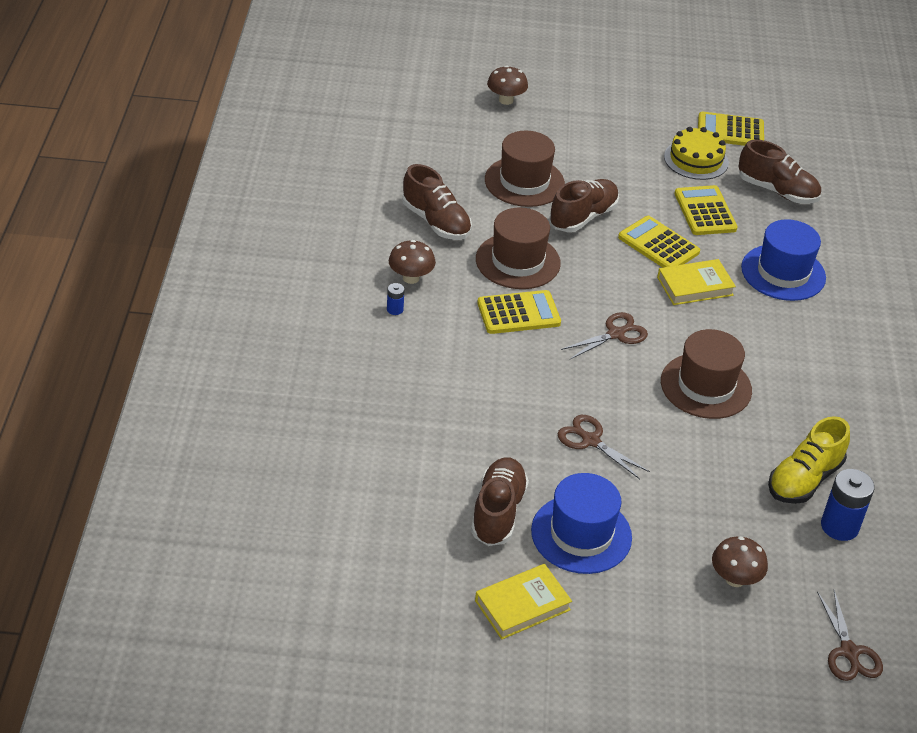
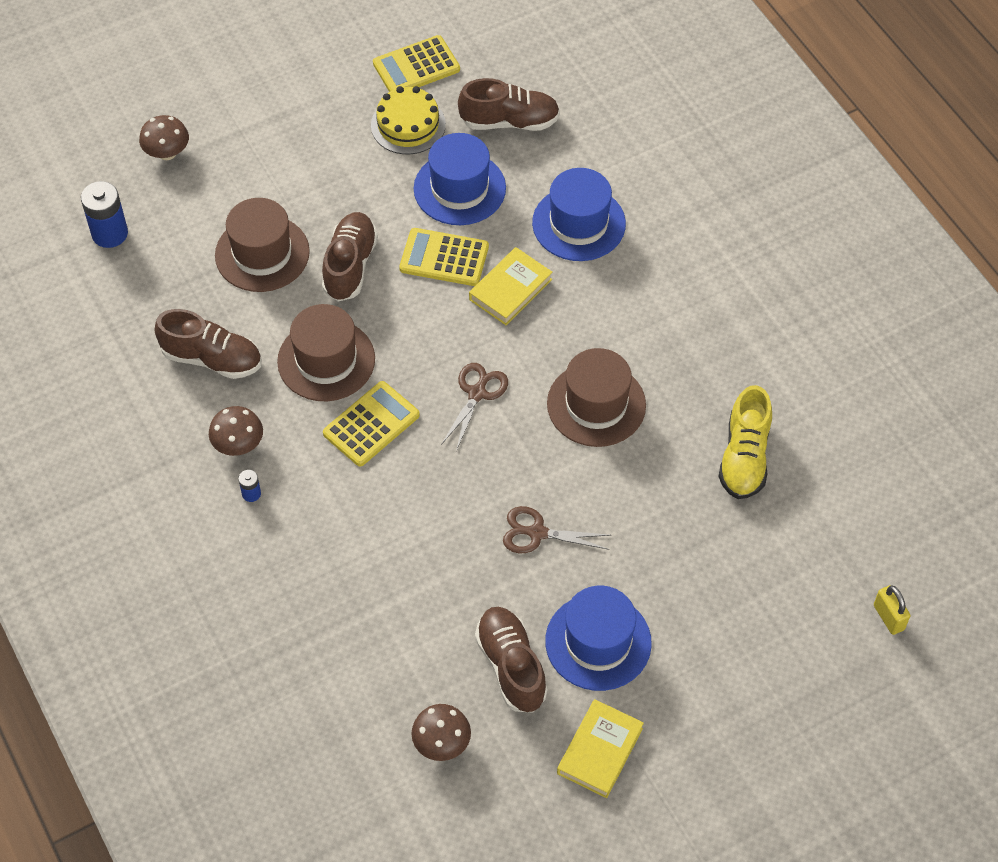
camera: 30 degrees left, 15 degrees up
yellow calculator [674,185,737,235] -> blue hat [414,133,506,225]
brown mushroom [712,536,768,587] -> brown mushroom moved to [411,704,471,761]
brown scissors [817,590,883,681] -> yellow padlock [874,585,910,635]
blue battery [821,469,875,541] -> blue battery moved to [81,181,128,248]

